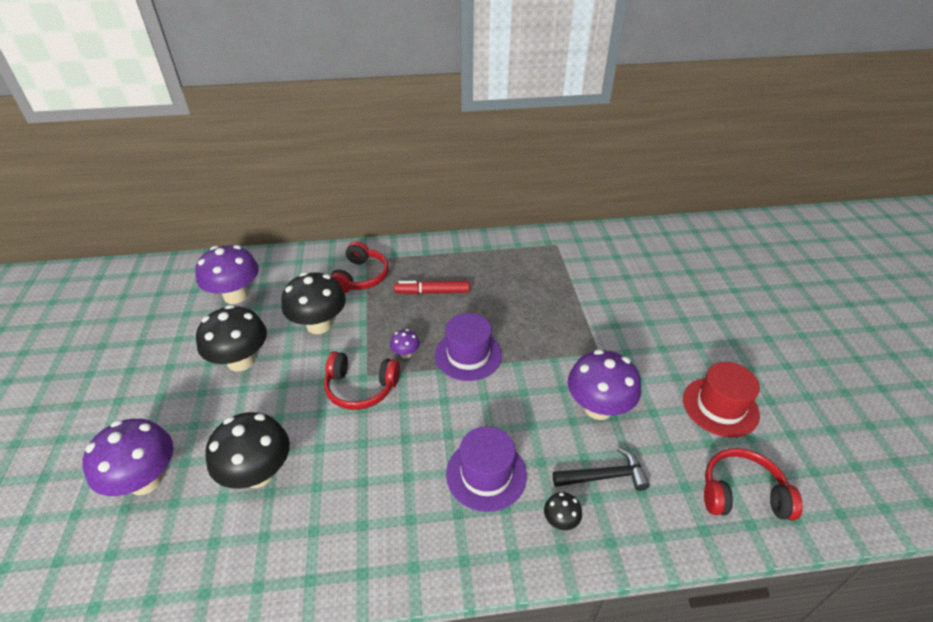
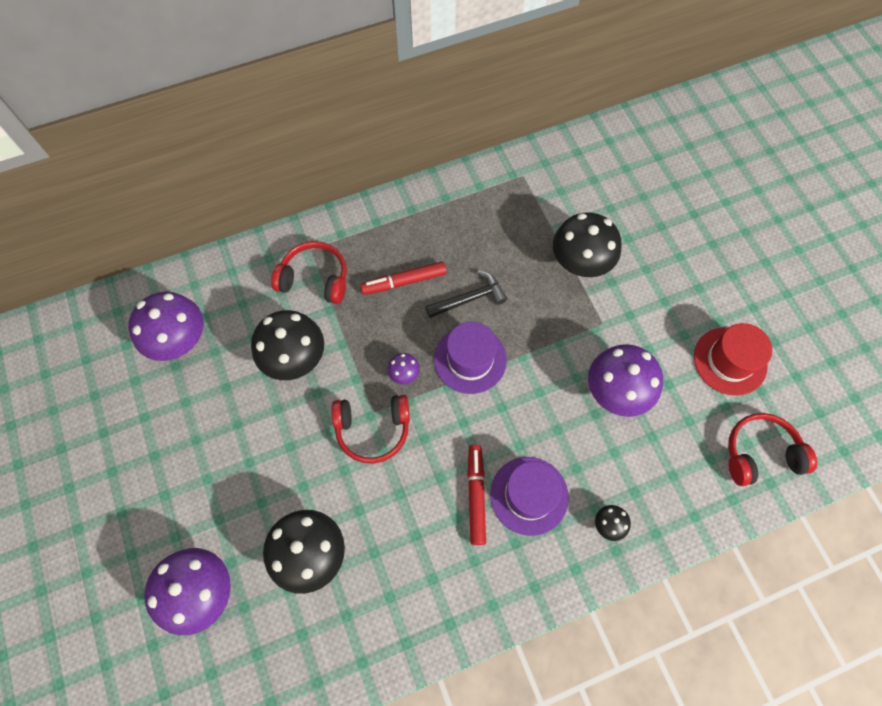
camera: 15 degrees left, 25 degrees up
black mushroom [196,305,267,371] -> black mushroom moved to [553,212,622,277]
red headphones [330,241,389,293] -> red headphones turned 75 degrees counterclockwise [271,241,347,304]
black hammer [553,447,650,491] -> black hammer moved to [425,270,507,318]
none -> red marker [467,445,486,545]

